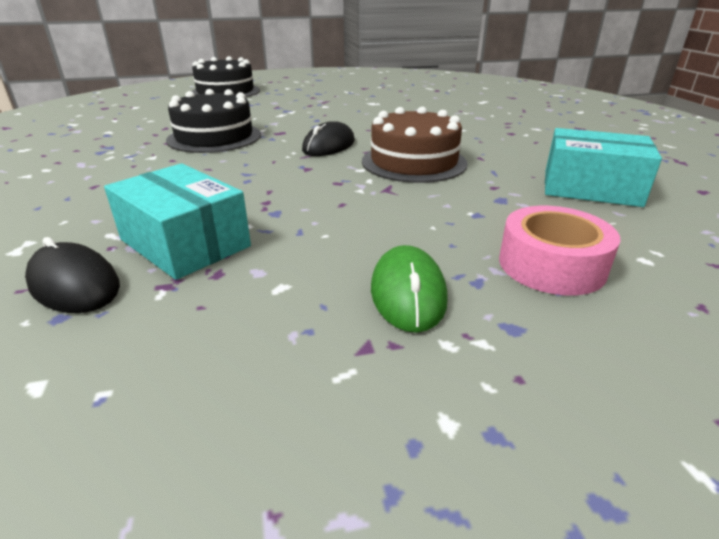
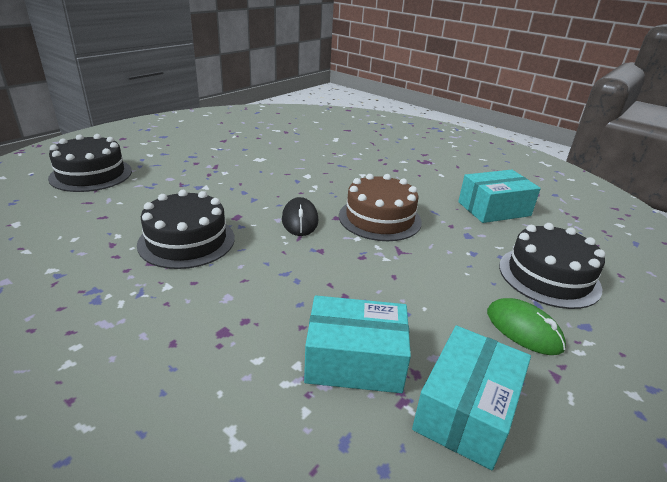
camera: 40 degrees left, 0 degrees up
black mouse [25,237,120,313] -> none
pink tape [499,206,620,295] -> black cake [499,223,605,309]
none -> turquoise box [412,325,531,470]

